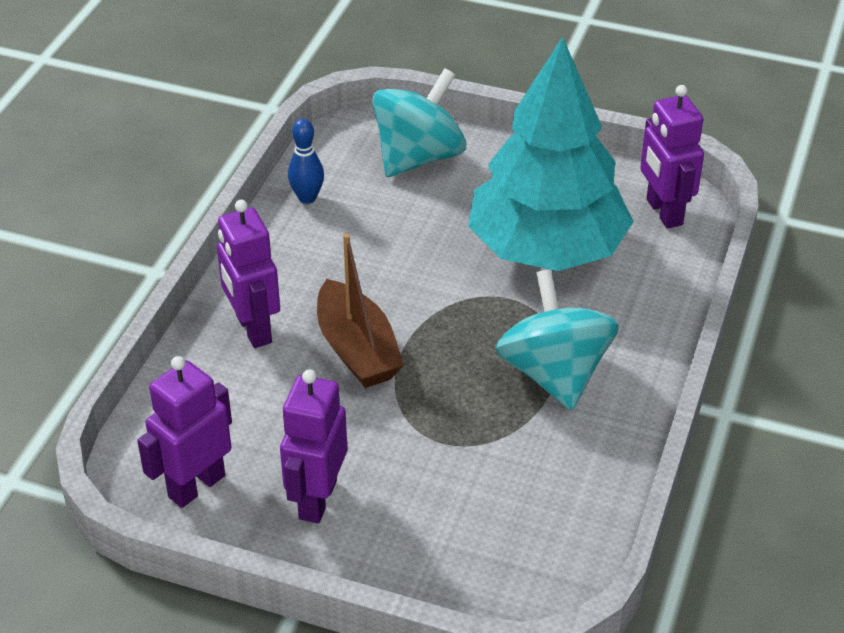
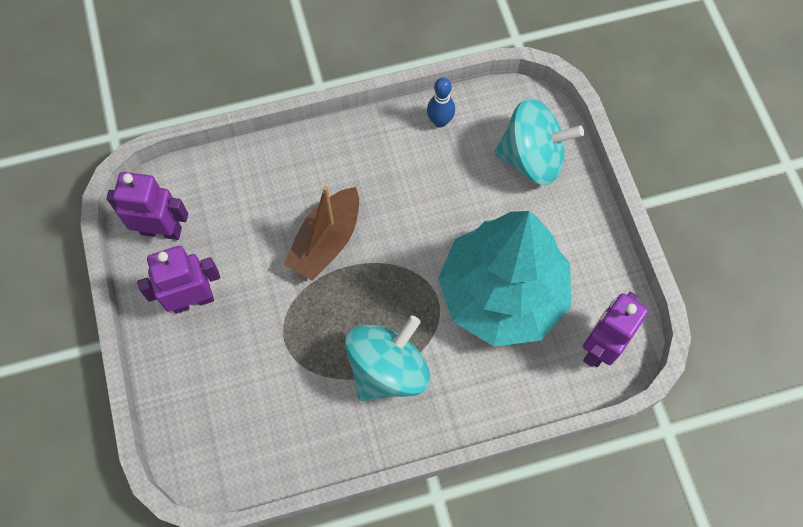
camera: 55 degrees right, 25 degrees up
purple robot [217,200,280,348] -> none

